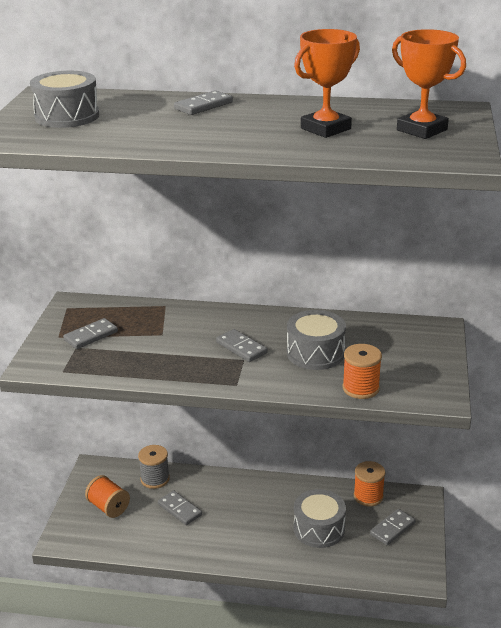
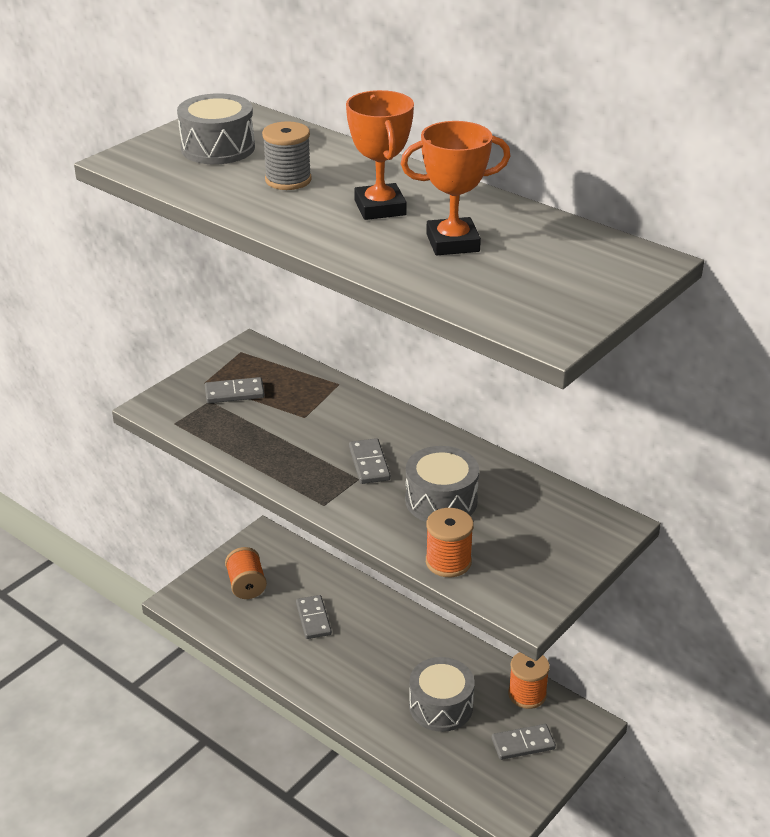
camera: 30 degrees right, 5 degrees up
grey spool [138,445,170,489] -> grey spool moved to [262,121,312,190]
grey domino [174,90,233,115] -> none
orange trophy [392,29,466,139] -> orange trophy moved to [346,90,414,220]

